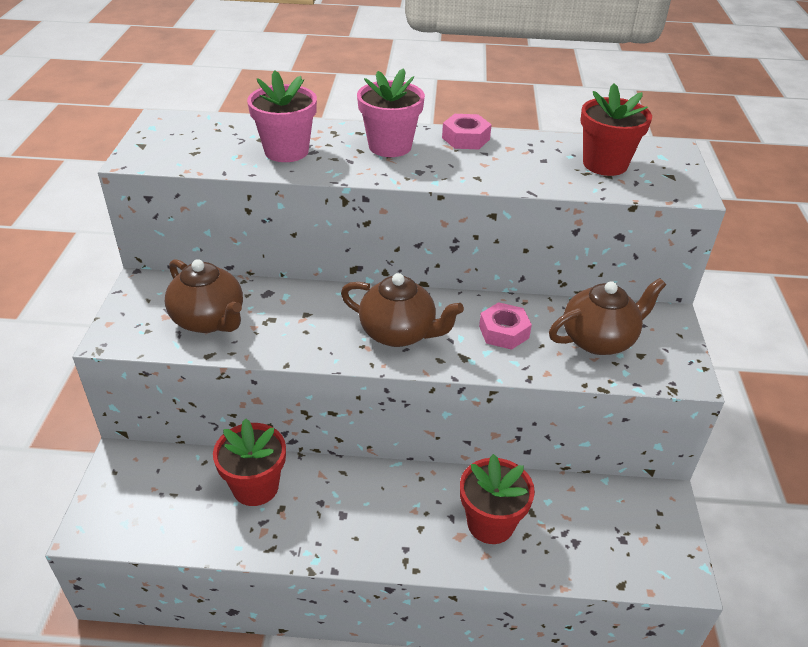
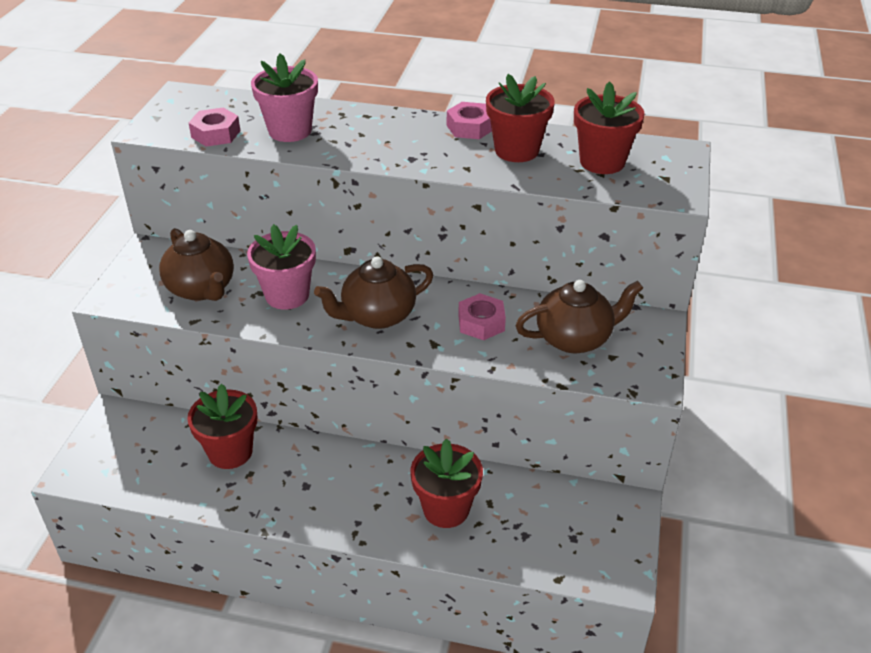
camera: 10 degrees right, 0 degrees up
brown teapot [341,273,464,347] -> brown teapot turned 120 degrees clockwise [314,256,433,329]
pink flower pot [357,68,425,157] -> pink flower pot moved to [247,224,316,310]
none -> pink nut [189,108,240,147]
none -> red flower pot [486,74,555,162]

